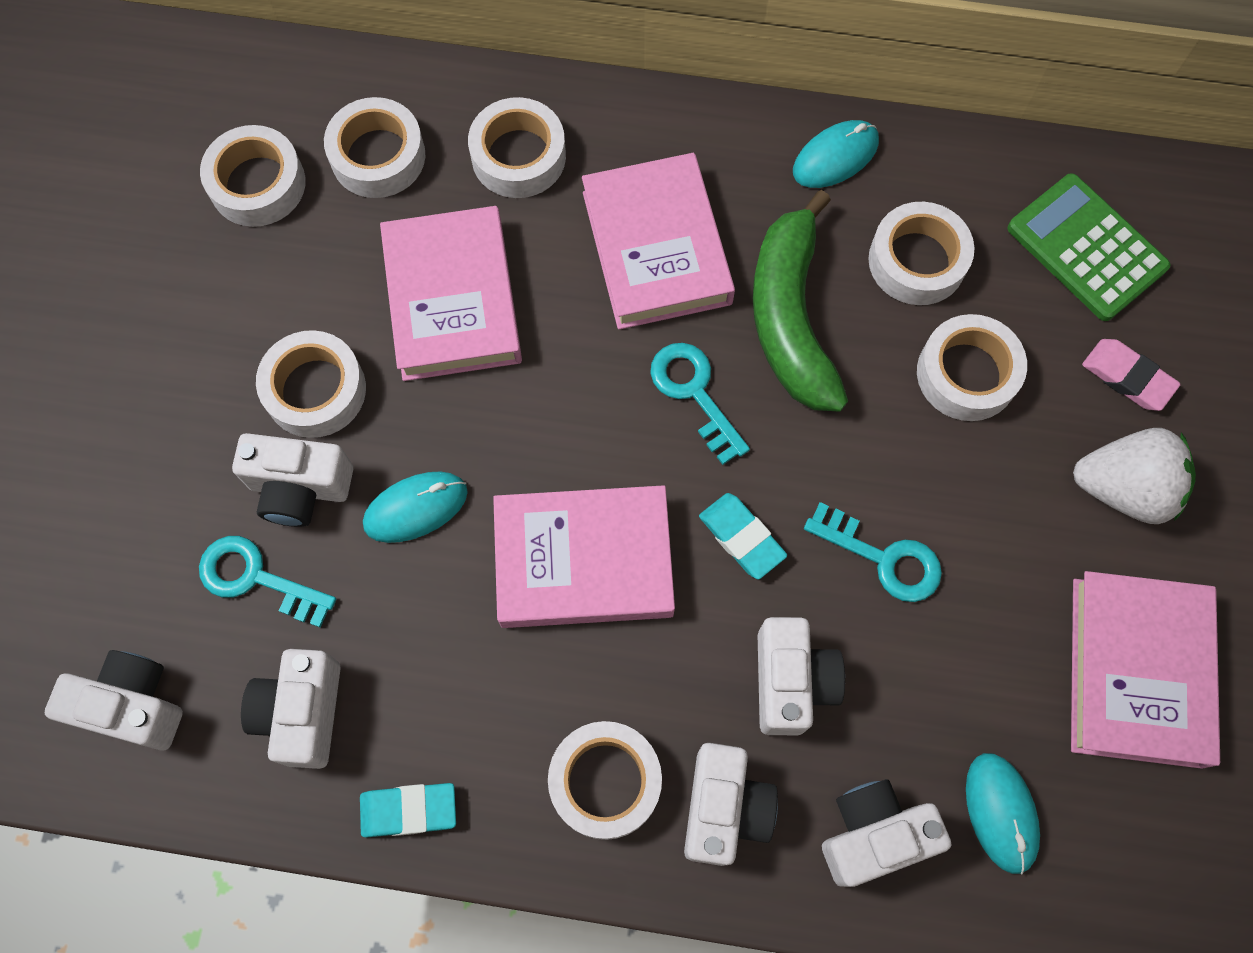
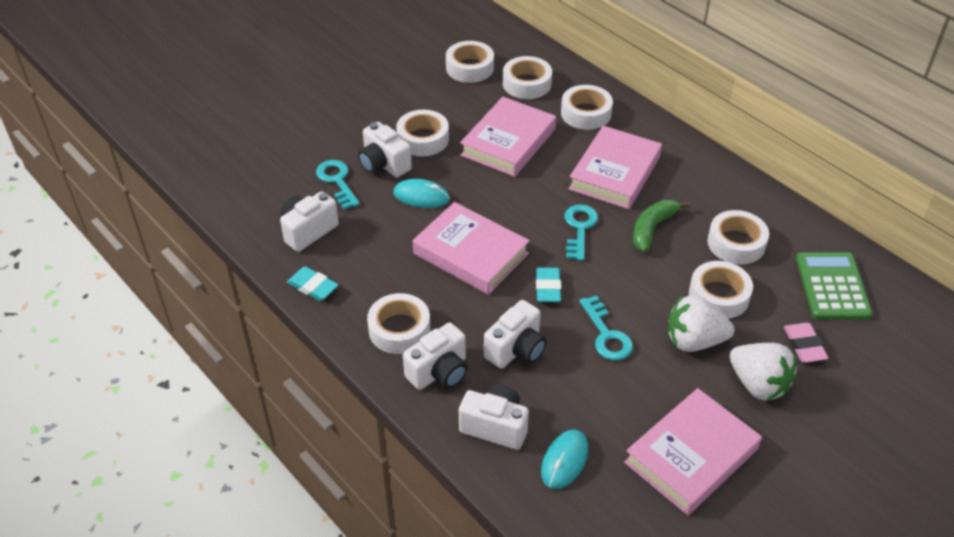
camera: 40 degrees right, 25 degrees down
white camera [45,650,183,750] -> none
green banana [753,190,848,412] -> green banana [633,200,690,252], size x0.64
turquoise mouse [793,120,879,188] -> none
none -> white strawberry [668,295,734,352]

